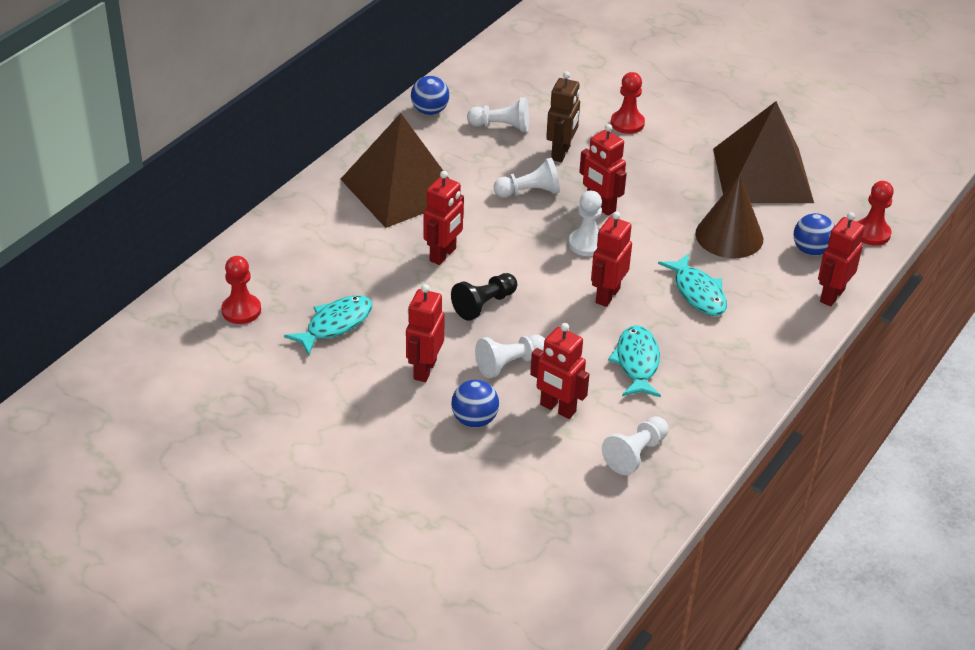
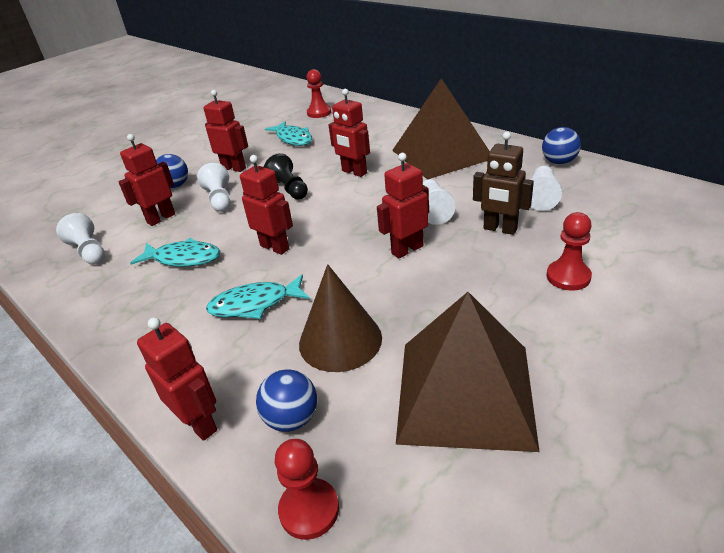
camera: 105 degrees right, 5 degrees down
white pawn [569,191,602,256] -> none

